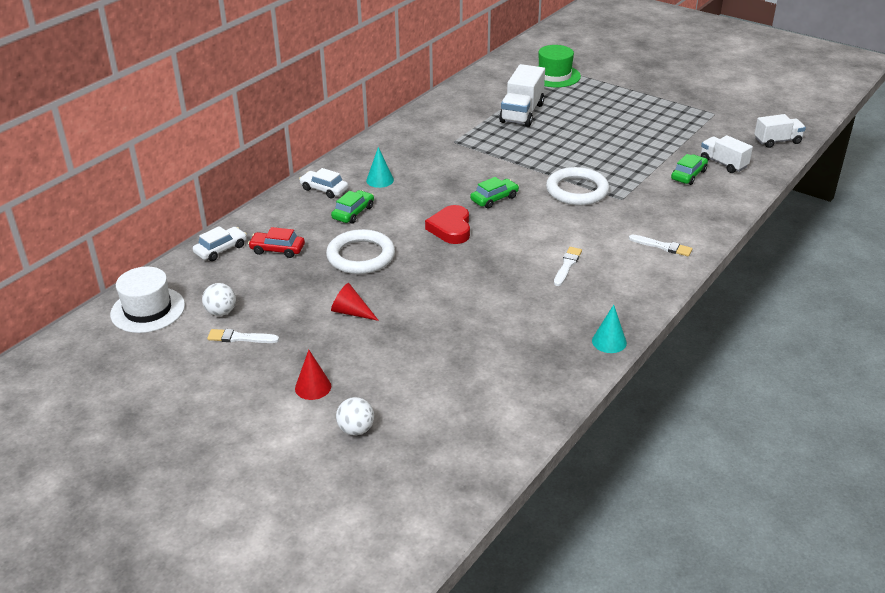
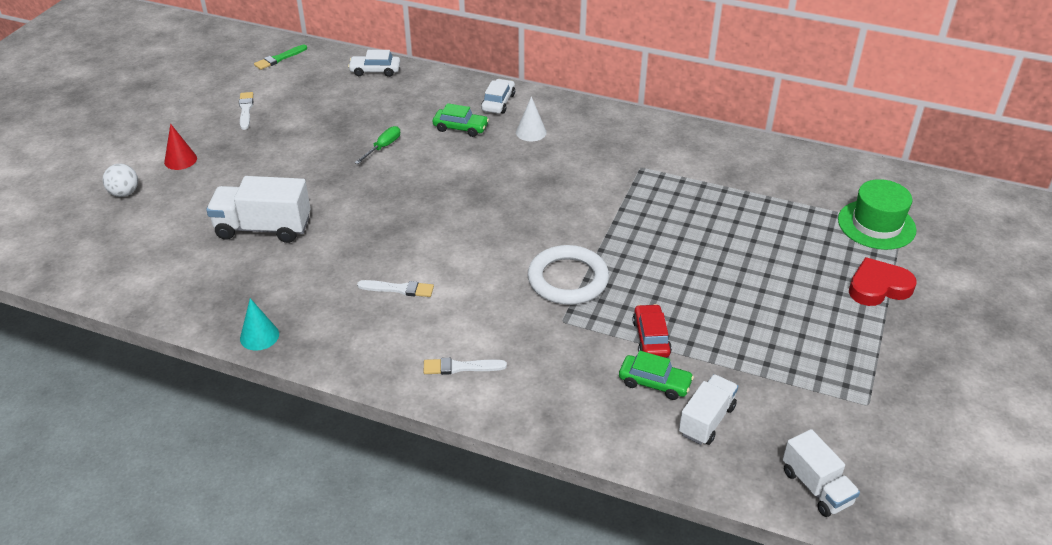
camera: 75 degrees right, 5 degrees up
white hat [110,266,185,333] -> green brush [254,45,307,70]
white car [193,226,247,261] -> white car turned 150 degrees clockwise [348,50,400,77]
white ball [202,283,236,316] -> none
red car [248,227,305,258] -> red car moved to [633,304,672,358]
white ring [326,229,395,274] -> green screwdriver [355,126,400,164]
red cone [331,283,379,321] -> none
turquoise cone [366,147,394,188] -> white cone [516,96,547,141]
red heart [425,205,470,244] -> red heart moved to [849,257,917,306]
green car [470,177,519,209] -> none
white truck [499,64,545,127] -> white truck moved to [206,176,311,243]
white brush [629,234,693,256] -> white brush turned 75 degrees clockwise [424,358,507,375]

